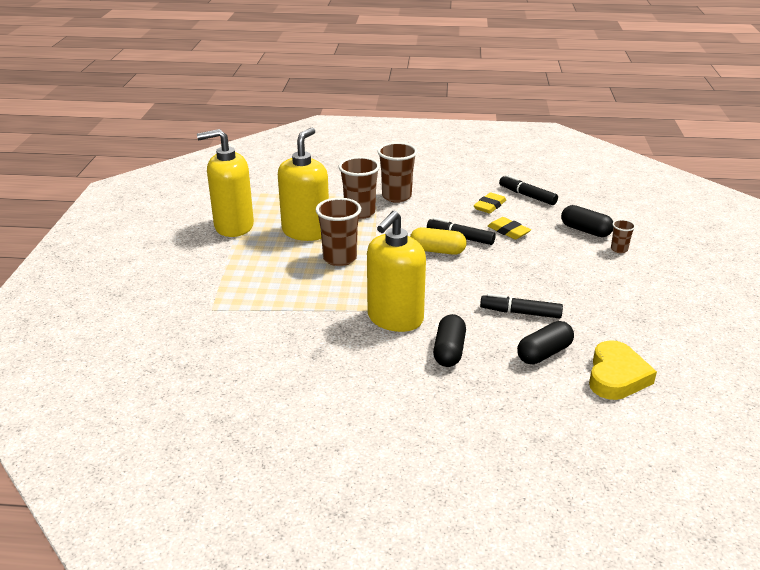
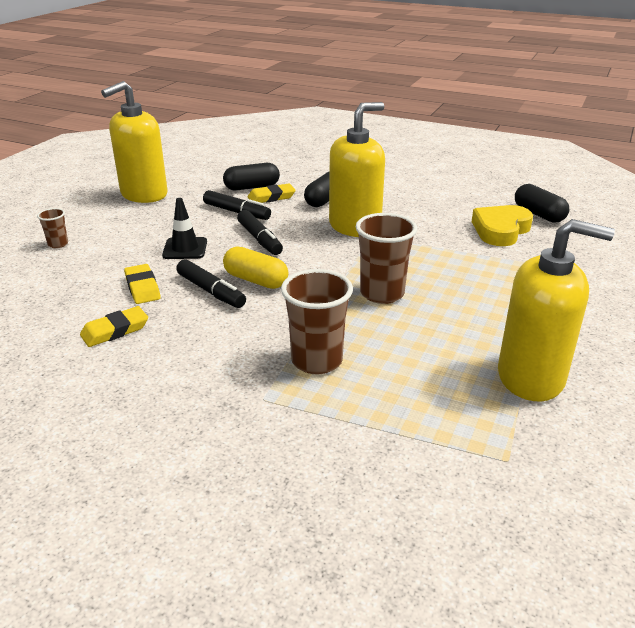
camera: 160 degrees left, 0 degrees up
yellow soap dispenser [278,128,329,241] -> yellow soap dispenser moved to [101,81,168,203]
brown cup [377,142,417,203] -> none
black marker [499,175,558,205] -> black marker moved to [237,210,283,255]
black capsule [561,205,613,237] -> black capsule moved to [515,184,569,223]
yellow heart [589,340,657,400] -> yellow heart moved to [472,205,533,246]
none -> black traffic cone [162,198,207,259]
none -> yellow eraser [248,184,296,203]

